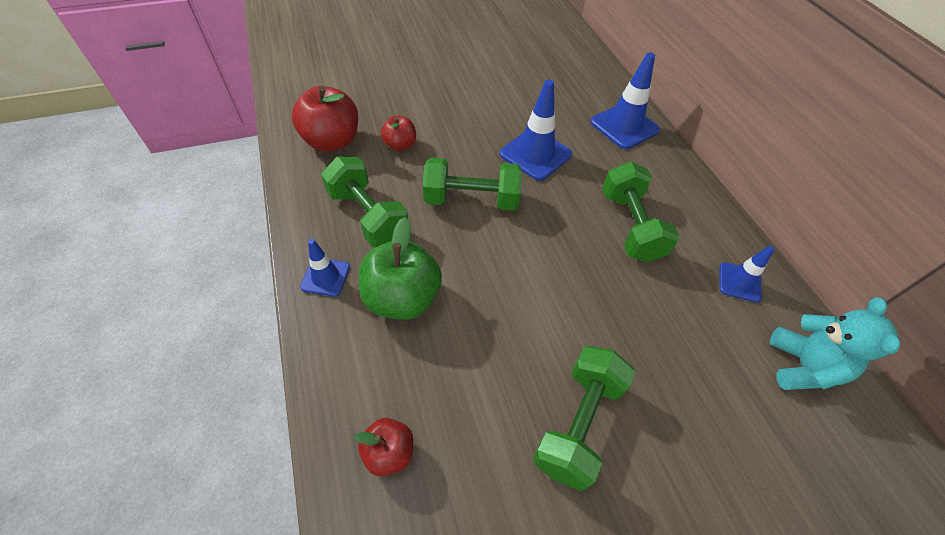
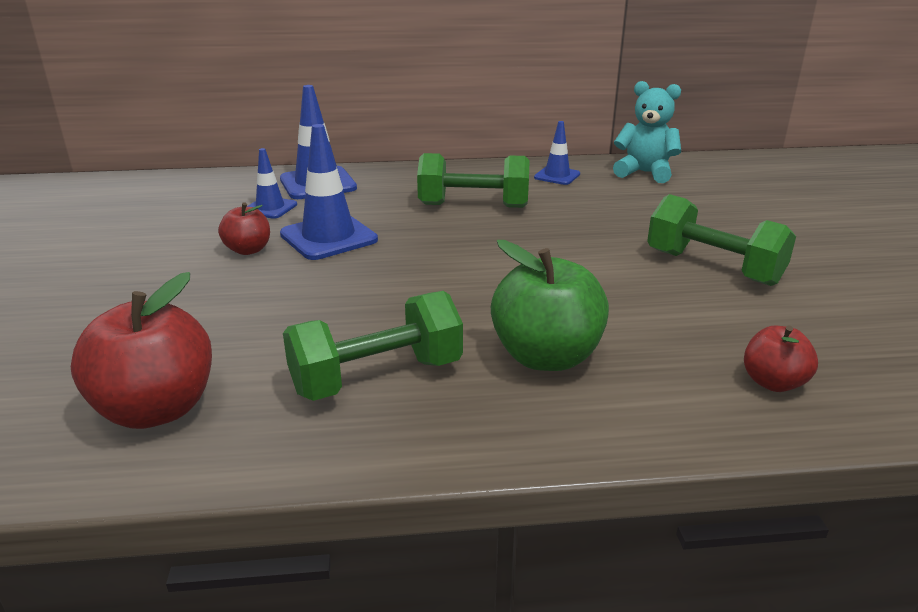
camera: 75 degrees left, 25 degrees down
blue traffic cone [300,239,350,296] -> blue traffic cone moved to [247,148,297,219]
red apple [381,116,416,151] -> red apple moved to [218,202,270,255]
green dumbbell [423,157,522,211] -> none

